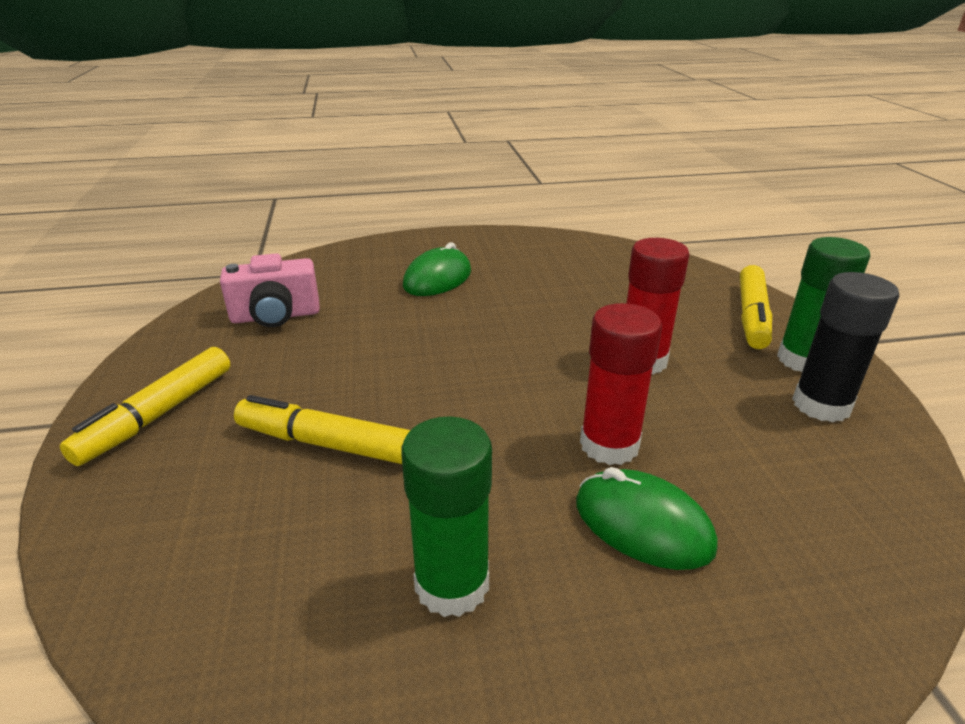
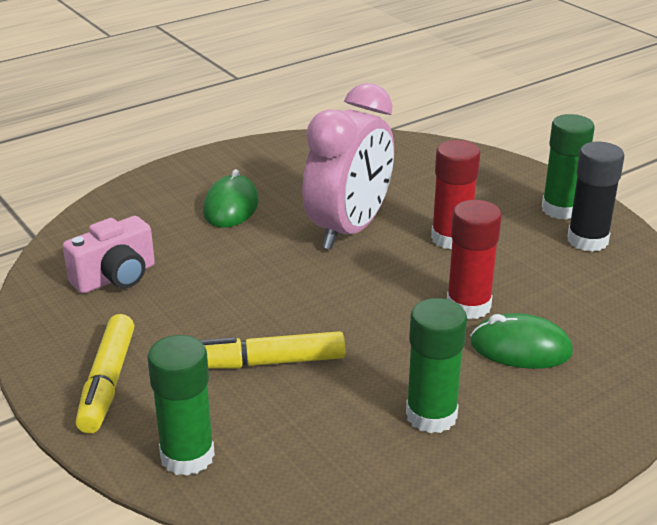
camera: 25 degrees left, 0 degrees up
yellow marker [740,265,772,349] -> none
none -> green glue stick [147,335,215,476]
none -> pink clock [302,83,394,249]

